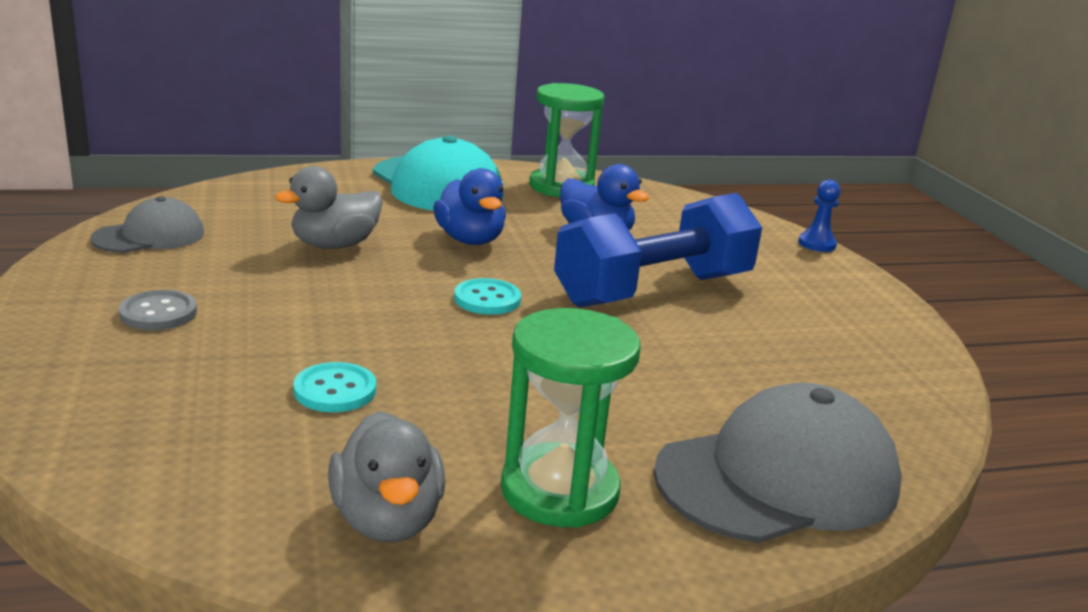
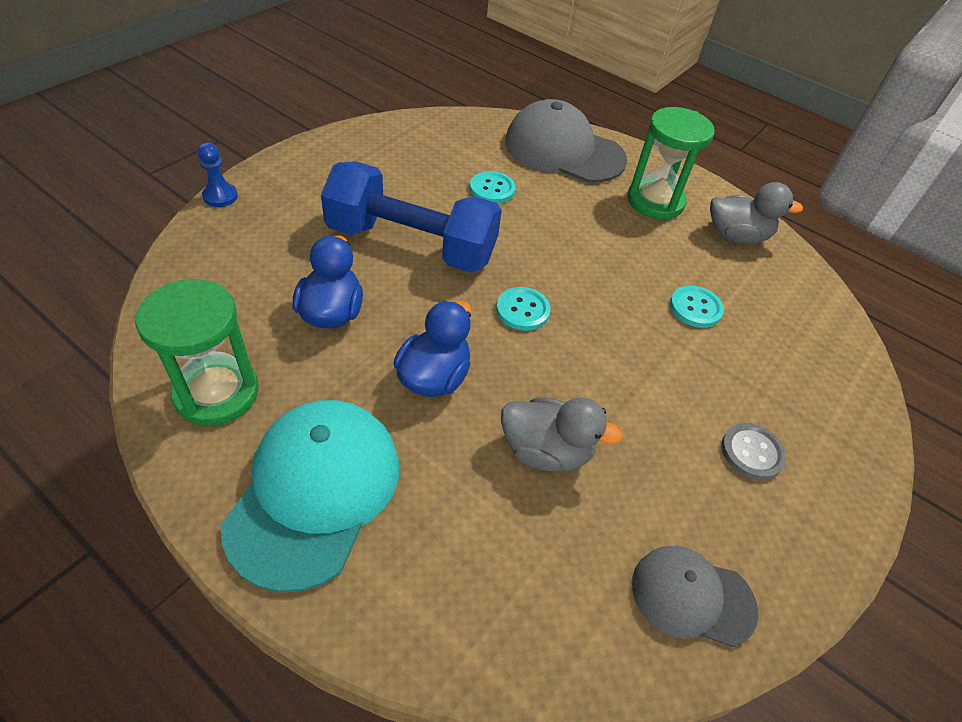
camera: 130 degrees left, 25 degrees up
grey duck [328,411,445,542] -> grey duck turned 60 degrees clockwise [710,182,803,244]
none -> turquoise button [470,171,516,204]

